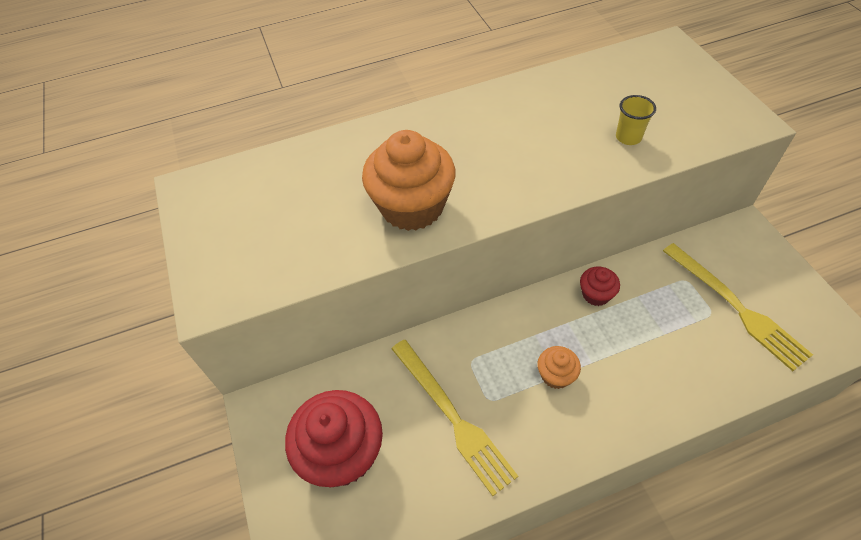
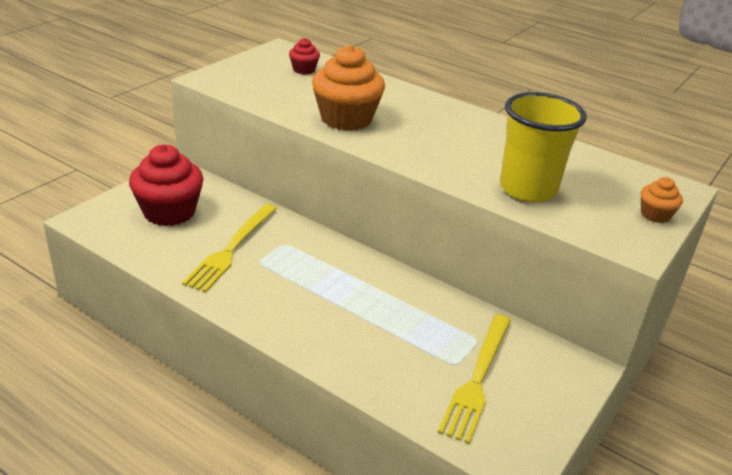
camera: 50 degrees right, 20 degrees down
orange cupcake [537,346,581,389] -> orange cupcake moved to [641,177,683,223]
red cupcake [580,267,620,306] -> red cupcake moved to [289,38,320,74]
yellow cup [616,95,656,145] -> yellow cup [500,92,587,203], size x2.29

